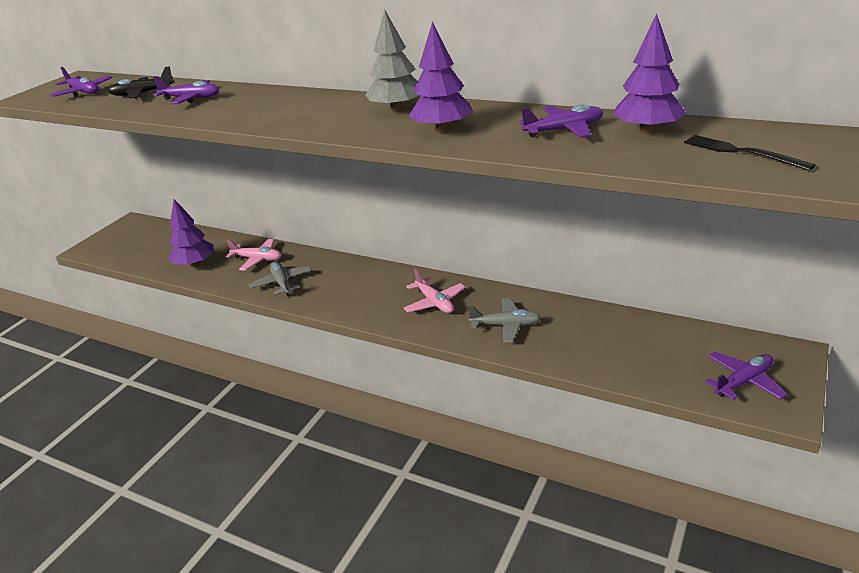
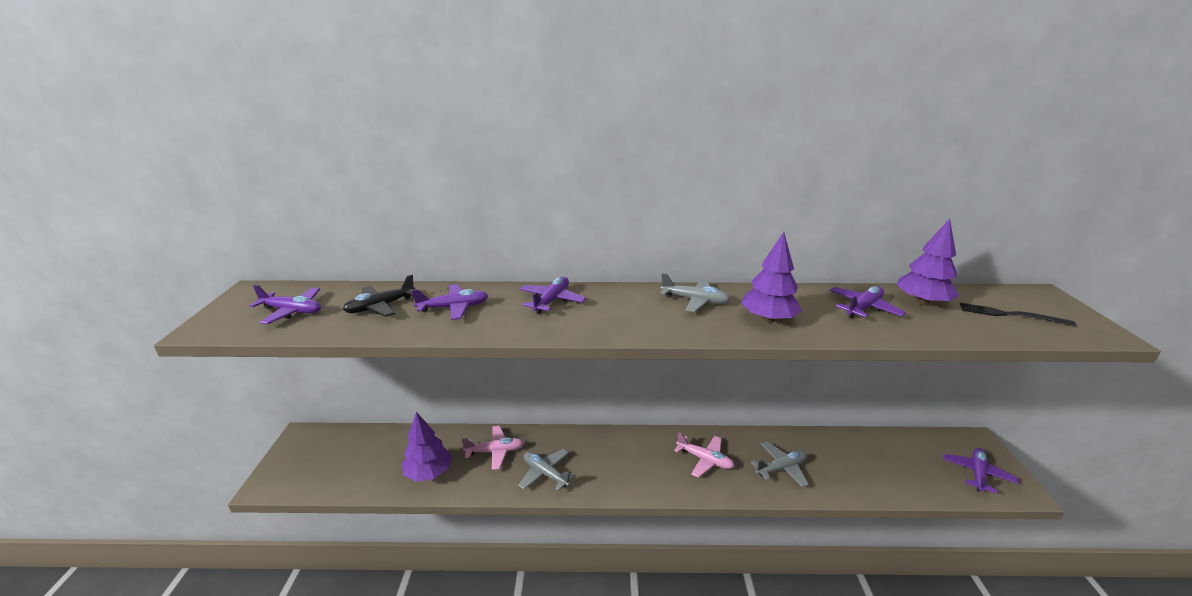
camera: 30 degrees left, 5 degrees down
grey tree [365,10,419,112] -> grey plane [660,273,731,312]
none -> purple plane [519,277,586,314]

